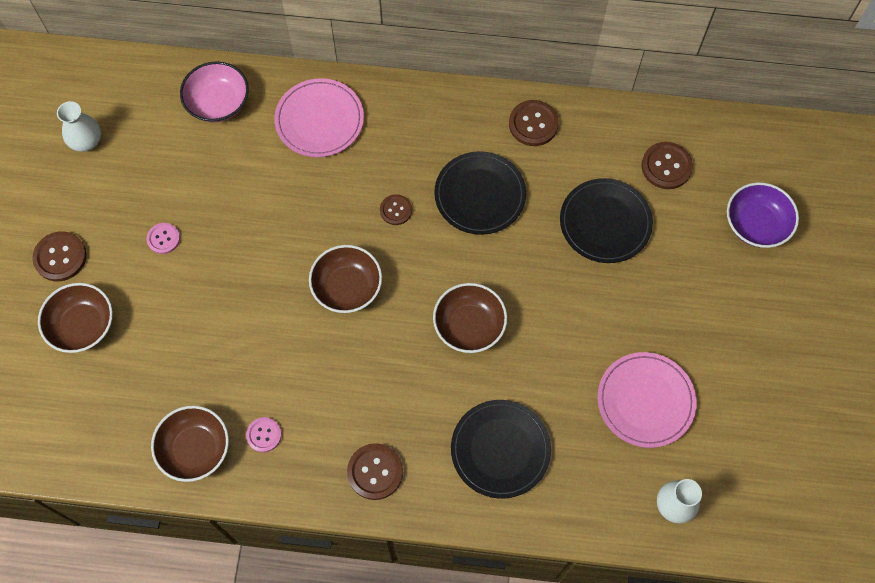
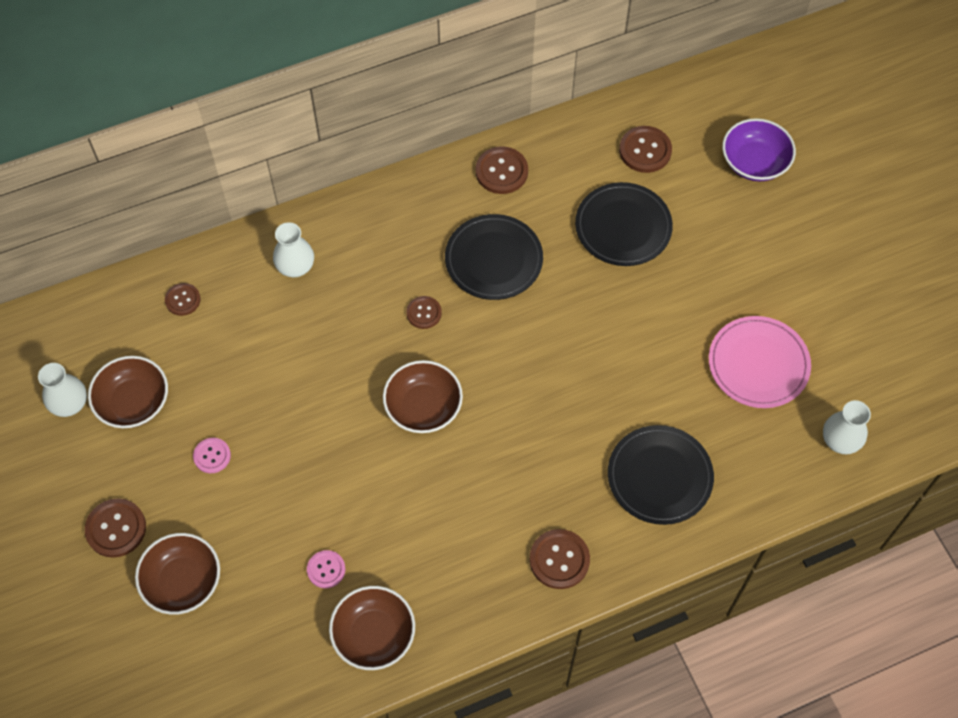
camera: 30 degrees left, 5 degrees down
pink bowl [180,61,249,122] -> brown button [165,283,201,316]
pink button [246,417,282,452] -> pink button moved to [307,550,345,588]
pink plate [274,78,364,157] -> white vase [273,222,314,277]
brown bowl [433,283,507,353] -> brown bowl moved to [88,356,168,428]

